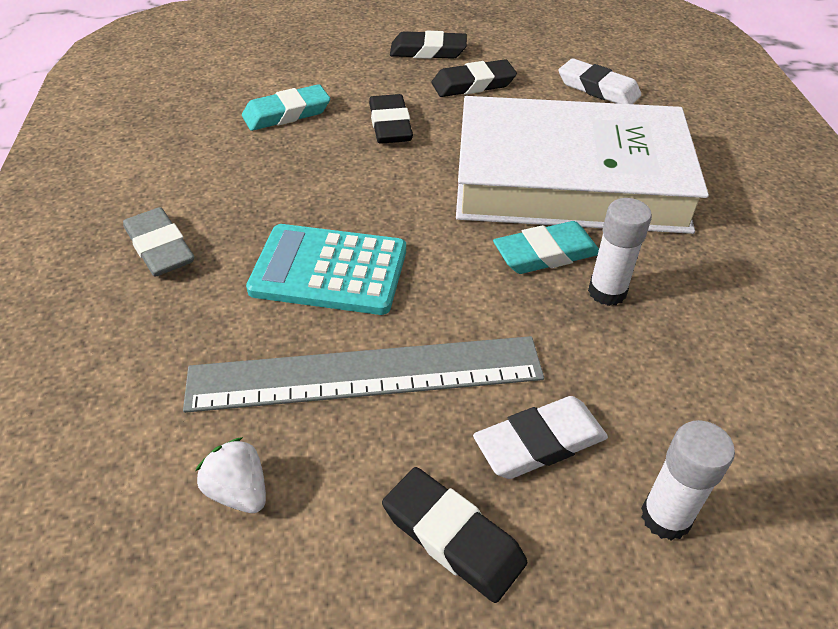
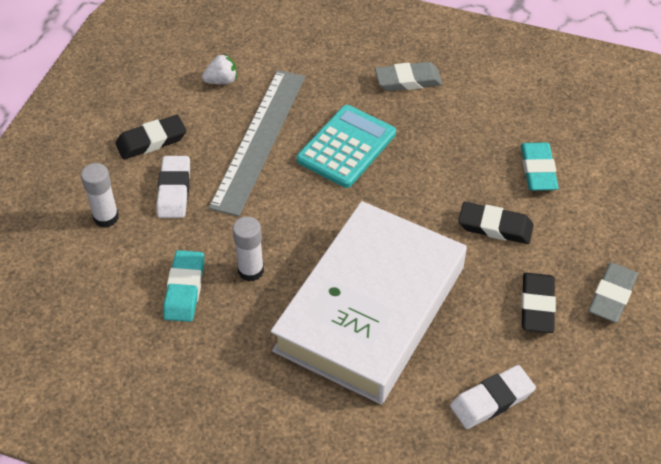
camera: 115 degrees right, 5 degrees up
black eraser [390,31,467,59] -> grey eraser [588,262,638,323]
turquoise eraser [493,221,599,274] -> turquoise eraser moved to [163,250,204,322]

